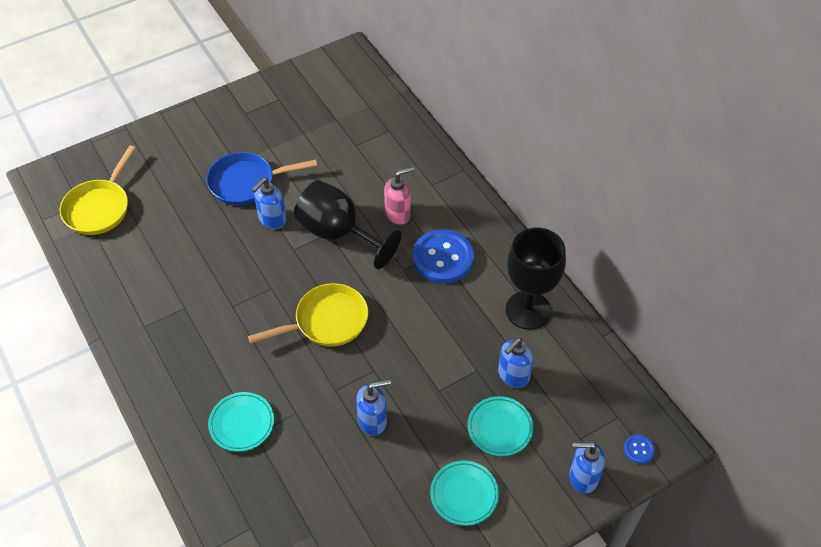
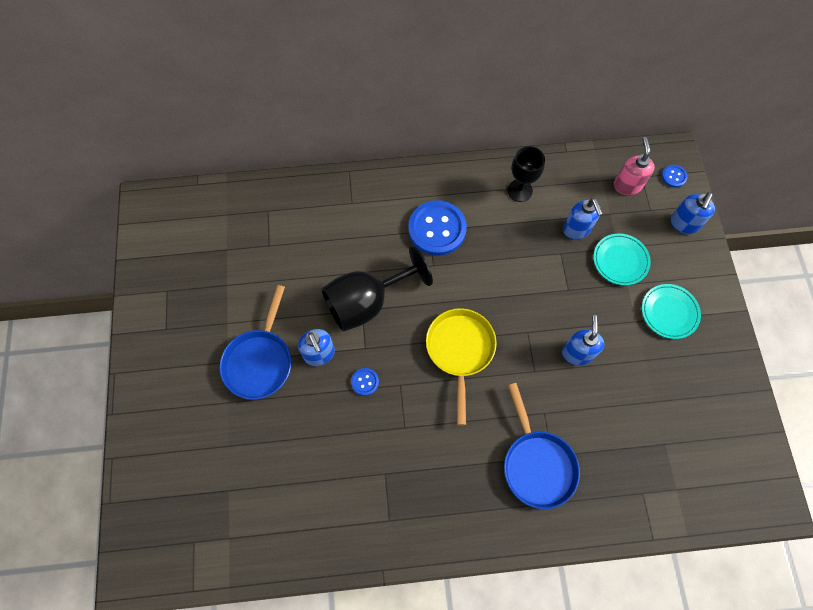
camera: 65 degrees left, 15 degrees up
yellow pan [59,145,136,235] -> none
turquoise plate [208,392,274,452] -> blue pan [504,383,580,509]
pink soap dispenser [384,166,414,225] -> pink soap dispenser moved to [614,137,655,195]
black goblet [506,227,566,330] -> black goblet [508,146,545,202], size x0.62
none -> blue button [351,368,379,396]

